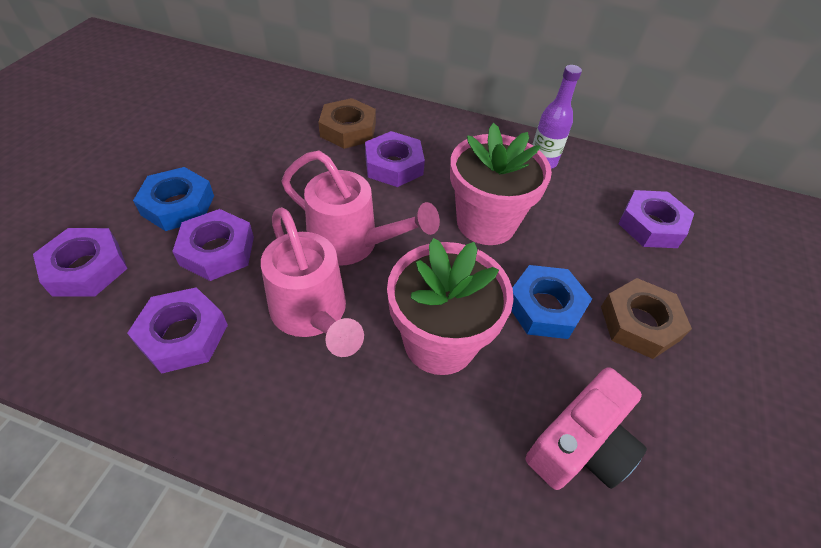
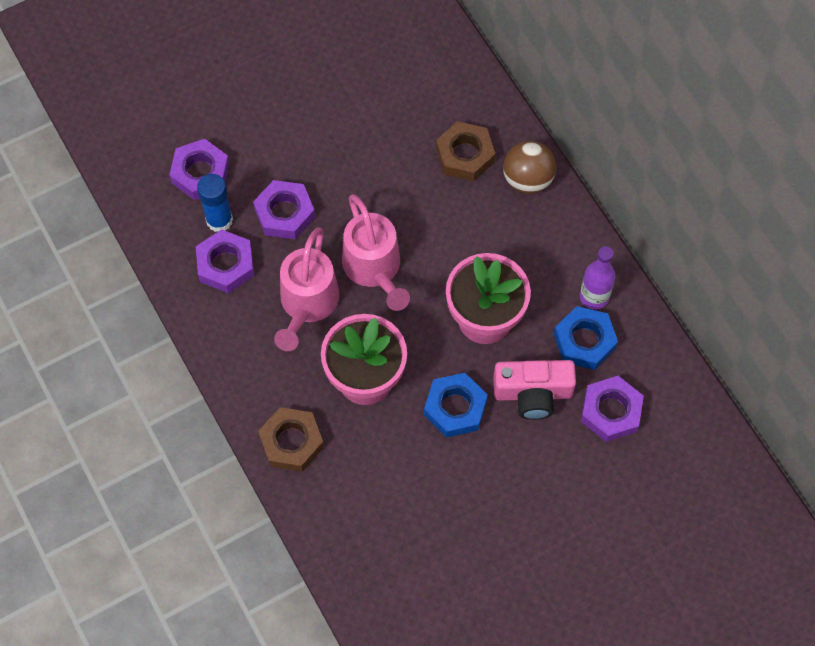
camera: 45 degrees right, 15 degrees up
blue nut [133,167,214,231] -> blue nut moved to [554,306,618,370]
purple nut [365,131,425,187] -> none
pink camera [526,367,647,490] -> pink camera moved to [493,360,576,420]
brown nut [601,278,692,359] -> brown nut moved to [258,407,324,472]
none -> blue glue stick [197,174,233,232]
none -> brown ball [503,141,556,194]

